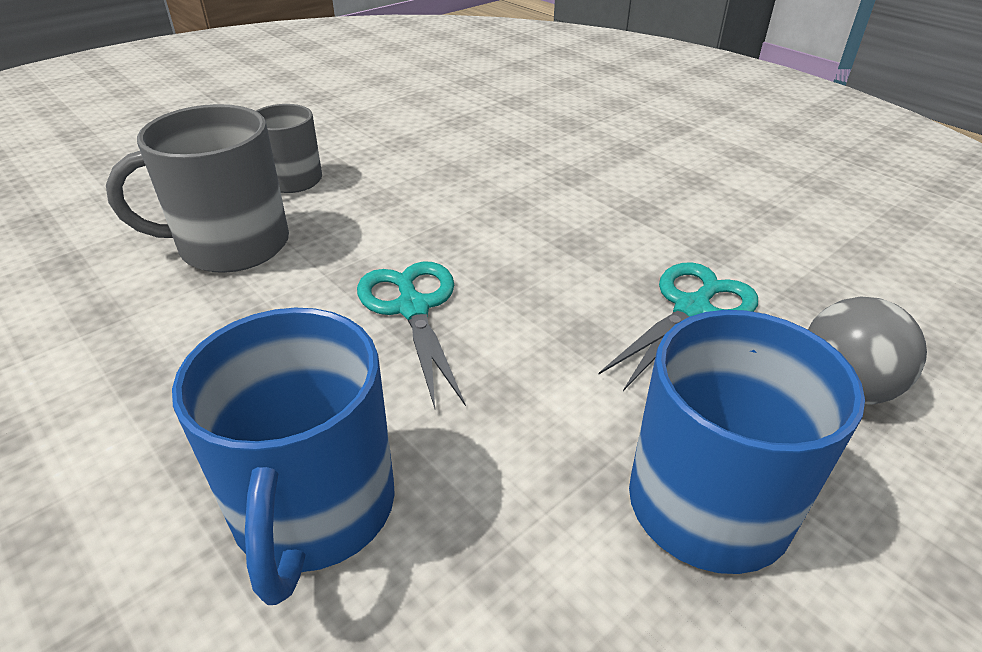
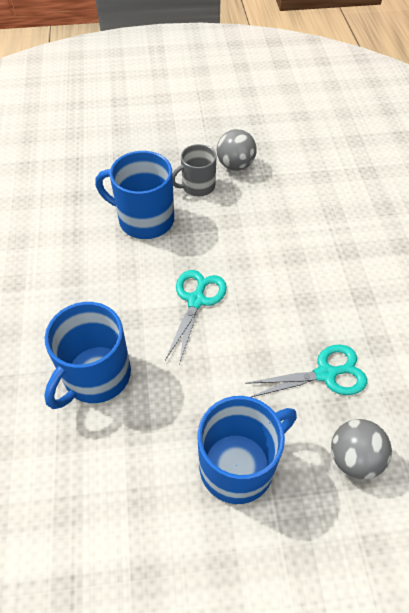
camera: 35 degrees right, 15 degrees up
grey mug [106,104,289,273] -> blue mug [95,151,174,239]
none -> grey ball [217,129,257,171]

